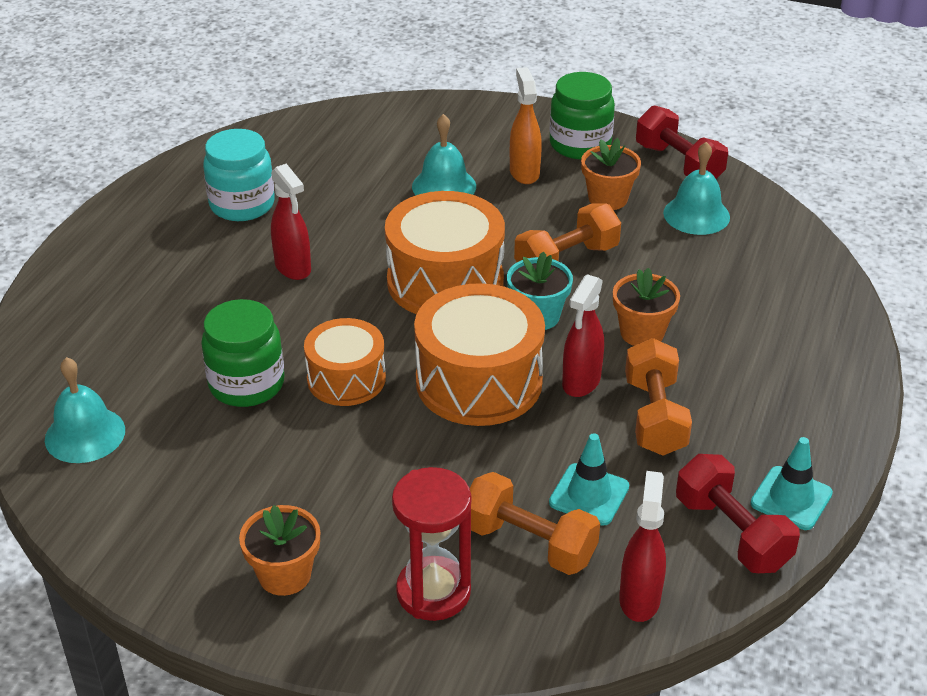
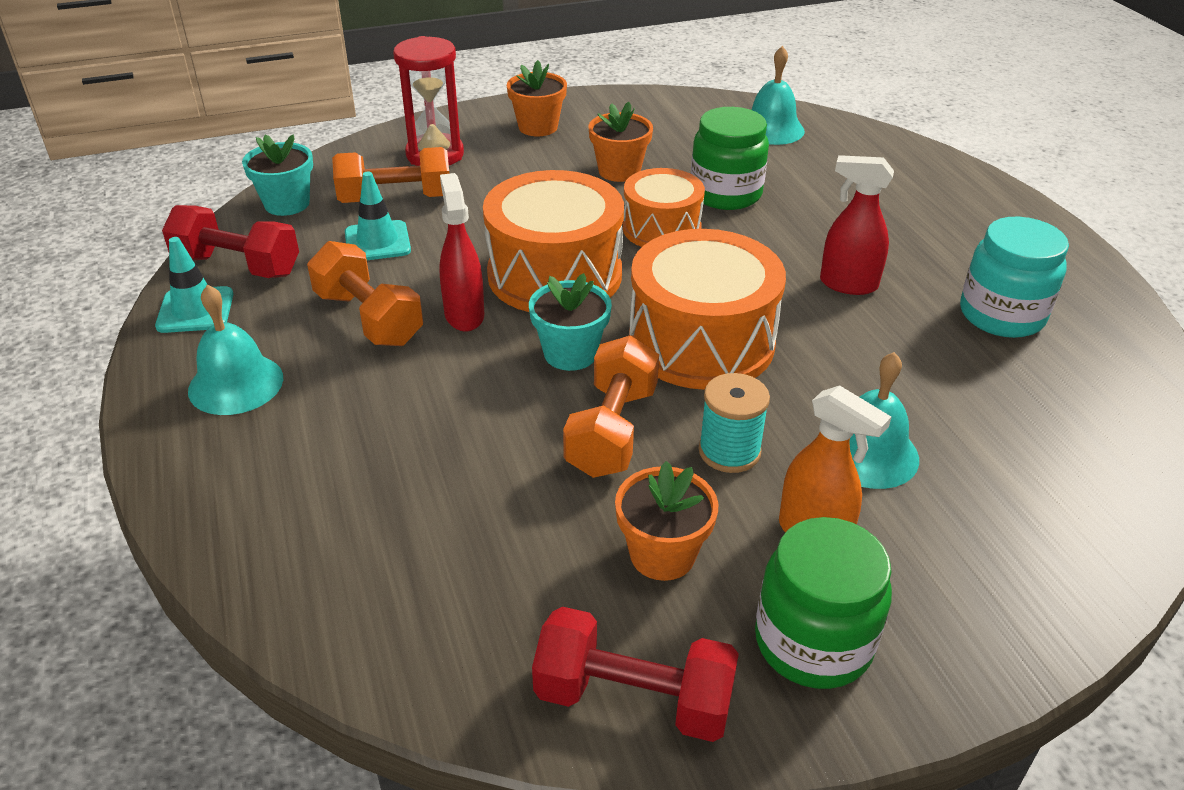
camera: 140 degrees right, 0 degrees up
orange flower pot [613,268,680,346] -> orange flower pot moved to [588,102,653,182]
red spray bottle [619,471,666,622] -> turquoise flower pot [242,134,313,216]
turquoise bell [663,142,730,235] -> turquoise bell moved to [188,285,283,415]
none -> turquoise spool [699,373,770,473]

